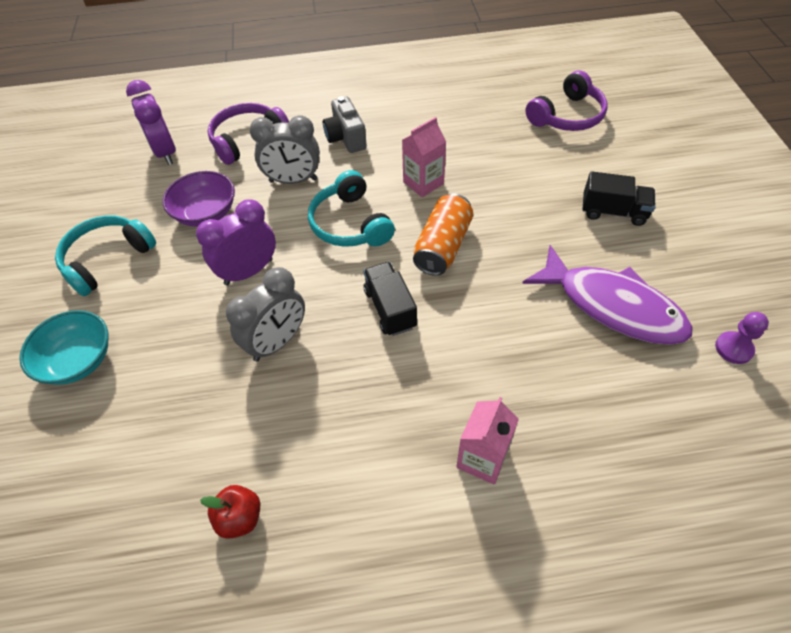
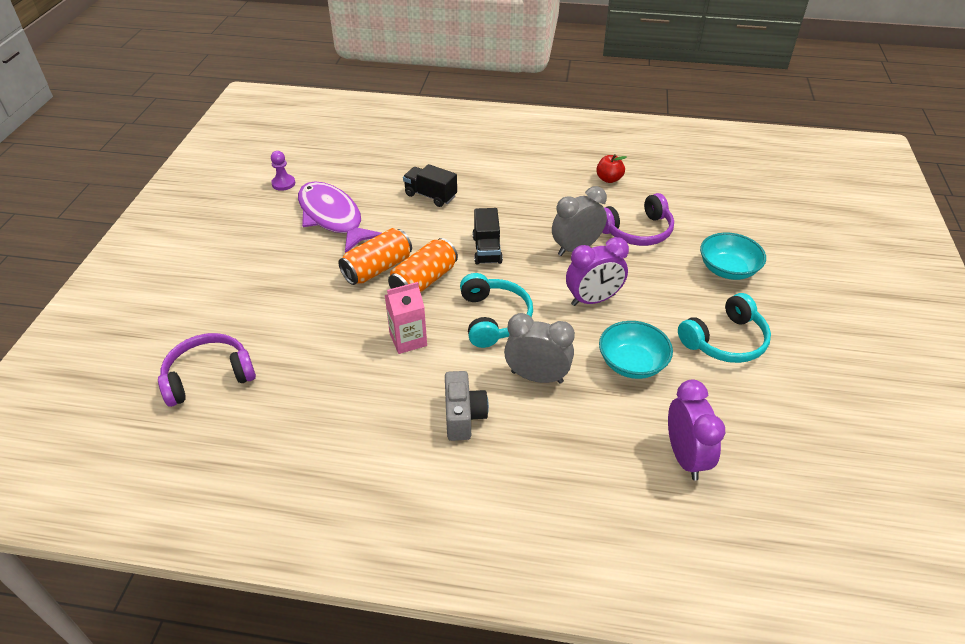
camera: 165 degrees left, 10 degrees down
purple bowl [163,171,235,227] -> turquoise bowl [599,321,673,379]
purple headphones [208,103,289,165] -> purple headphones moved to [602,193,674,246]
pink carton [456,397,519,485] -> none
black truck [582,171,655,226] -> black truck moved to [403,164,457,207]
none -> orange can [339,228,412,285]

